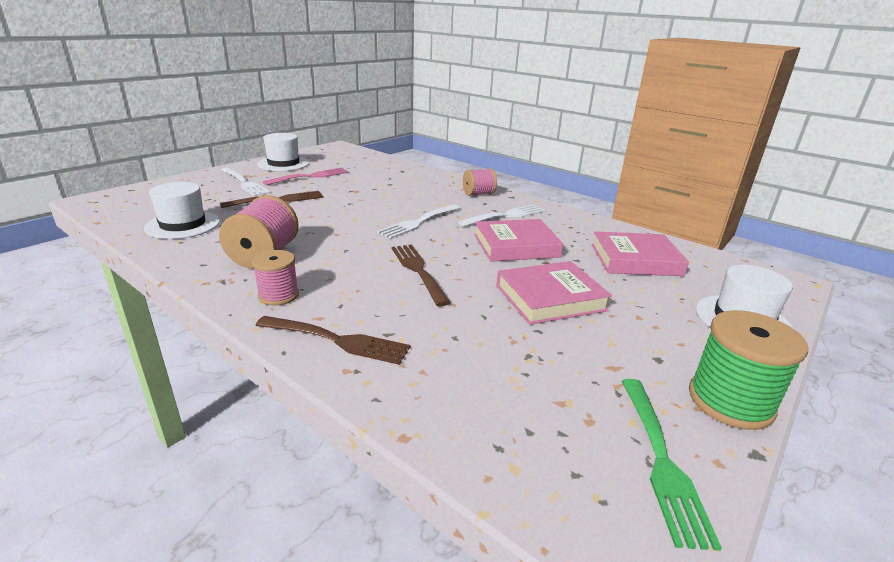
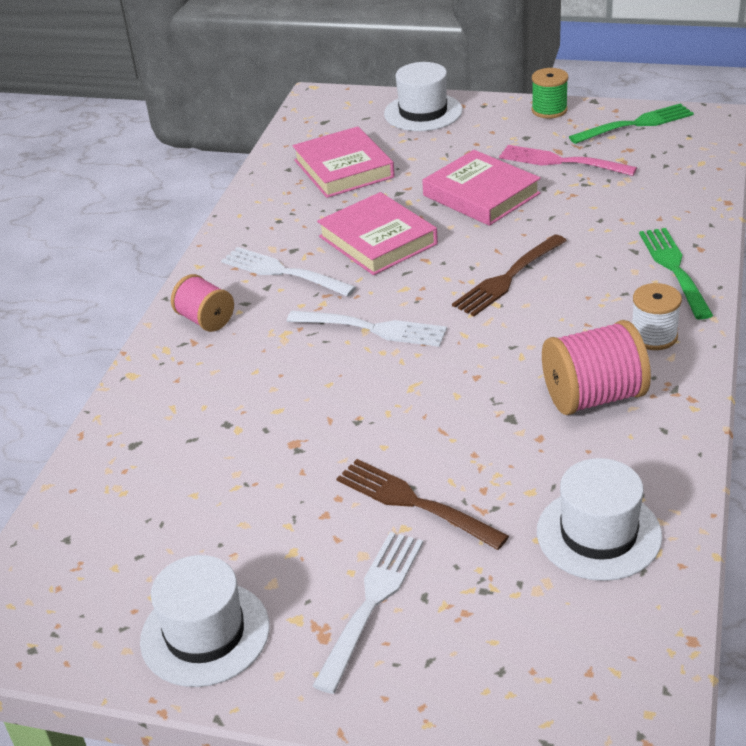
camera: 110 degrees left, 10 degrees up
pink spool [252,250,299,306] -> white spool [632,283,682,350]
brown fork [255,316,410,365] -> green fork [639,228,713,320]
pink fork [263,168,349,185] -> pink fork moved to [499,145,637,176]
green spool [689,310,808,430] -> green spool [532,68,568,118], size x0.63

